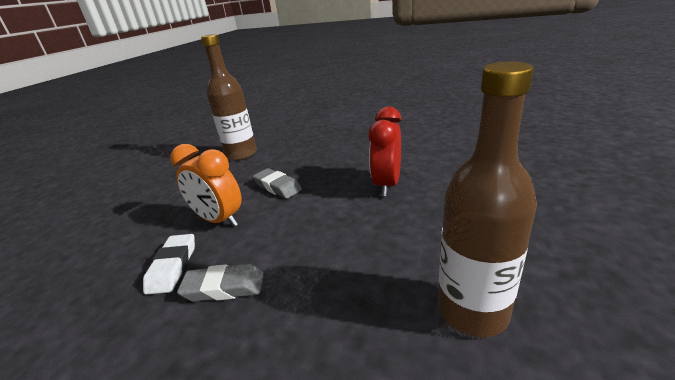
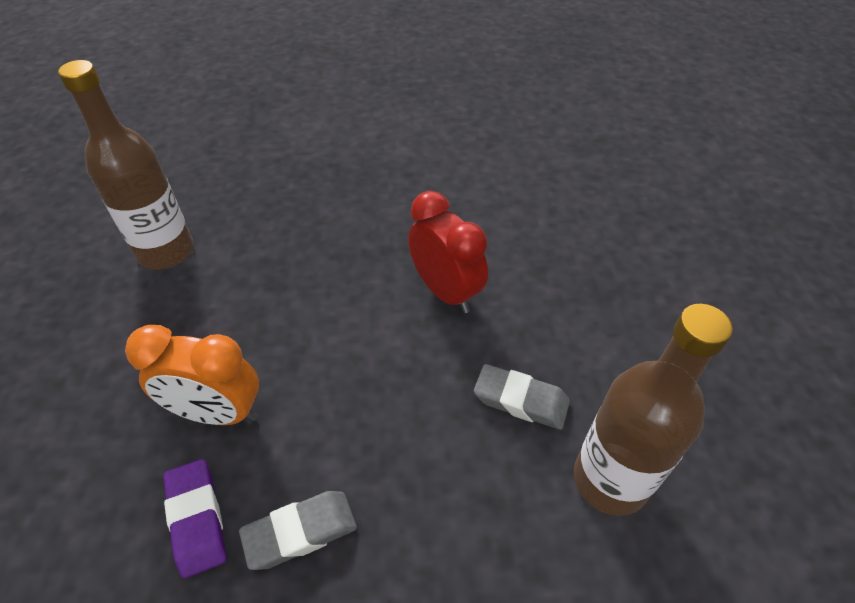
camera: 25 degrees left, 20 degrees up
white eraser [143,234,195,294] -> purple eraser [163,459,227,578]
grey eraser [253,168,302,199] -> grey eraser moved to [474,364,570,430]
red clock [368,107,402,196] -> red clock turned 150 degrees clockwise [408,191,488,313]

